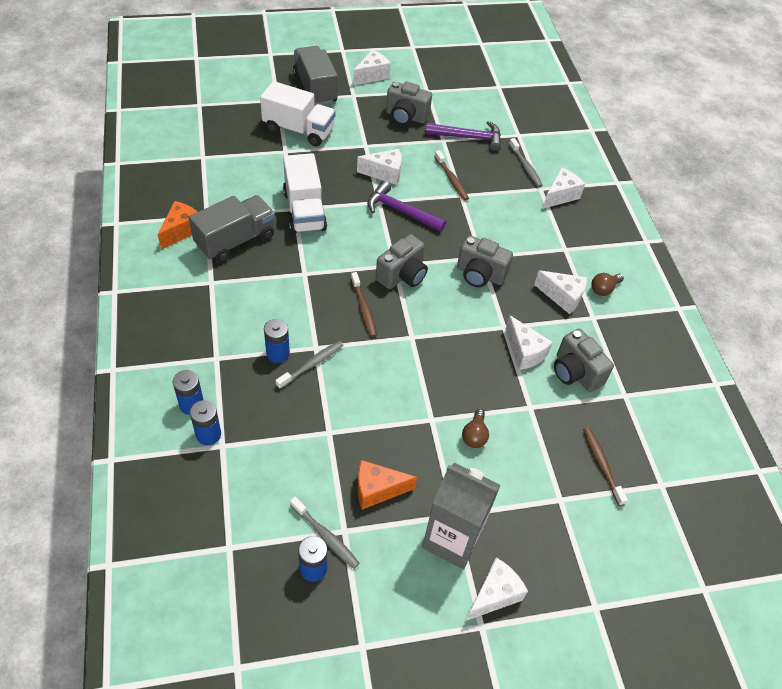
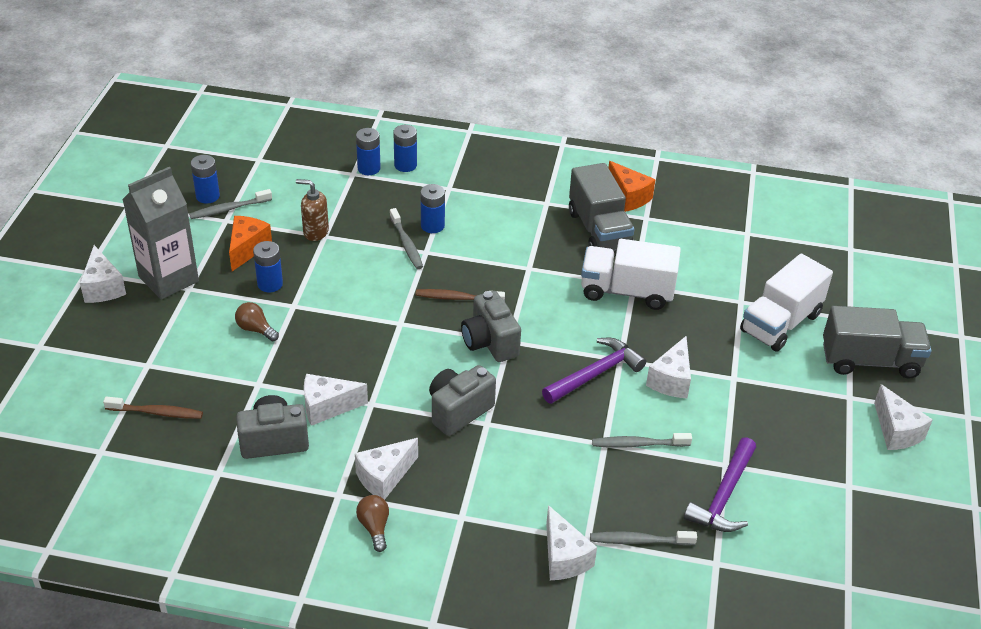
camera: 115 degrees right, 10 degrees down
grey camera [386,81,432,125] -> none
brown toothbrush [434,150,469,201] -> grey toothbrush [592,433,692,448]
none -> blue battery [253,241,283,293]
none -> brown soap dispenser [296,179,329,241]

